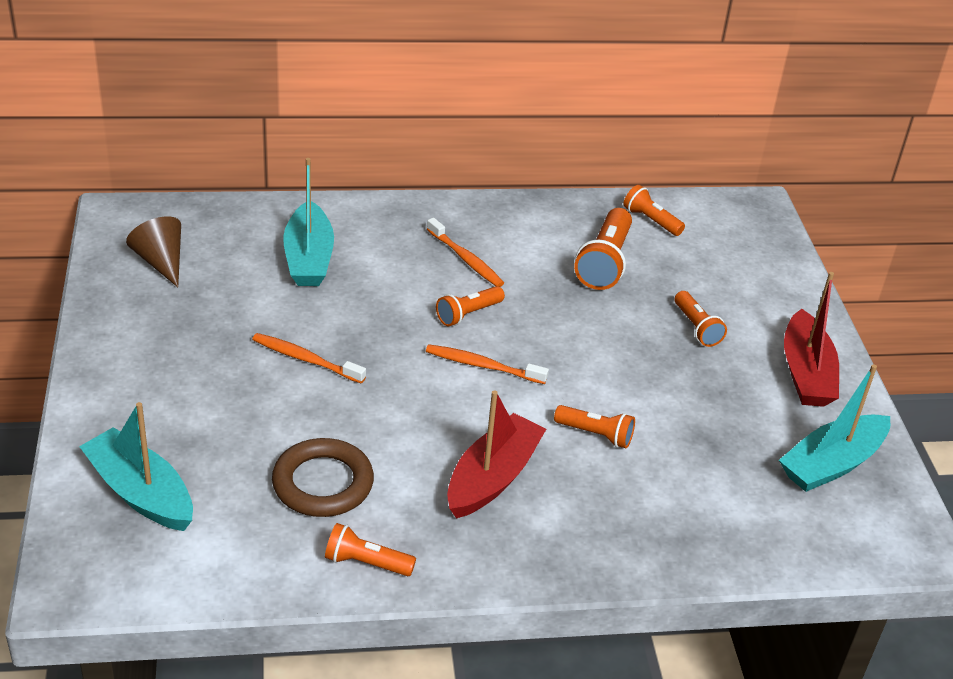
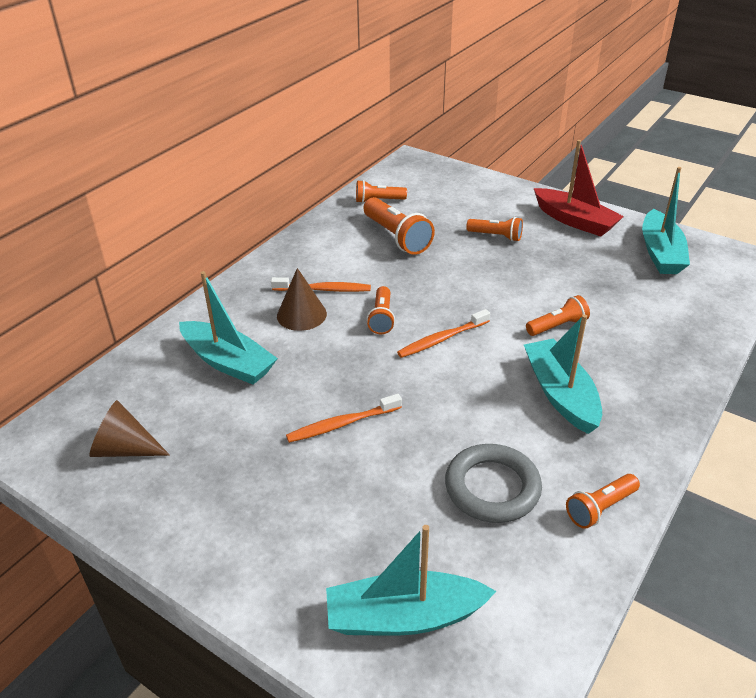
camera: 45 degrees left, 0 degrees up
brown ring [272,438,374,517] -> grey ring [445,444,542,523]
red boat [447,390,546,518] -> turquoise boat [524,314,602,434]
none -> brown cone [277,268,327,331]

